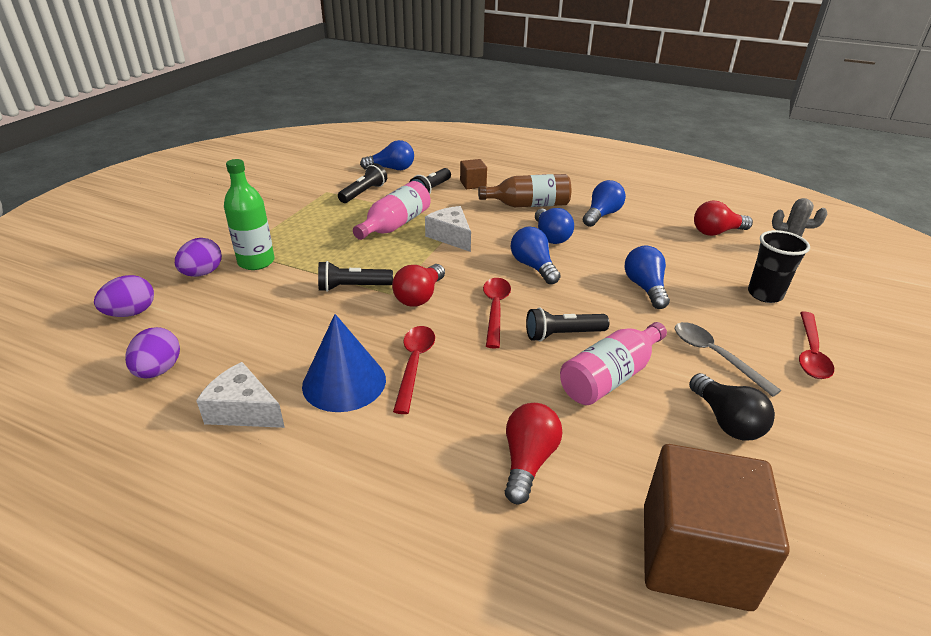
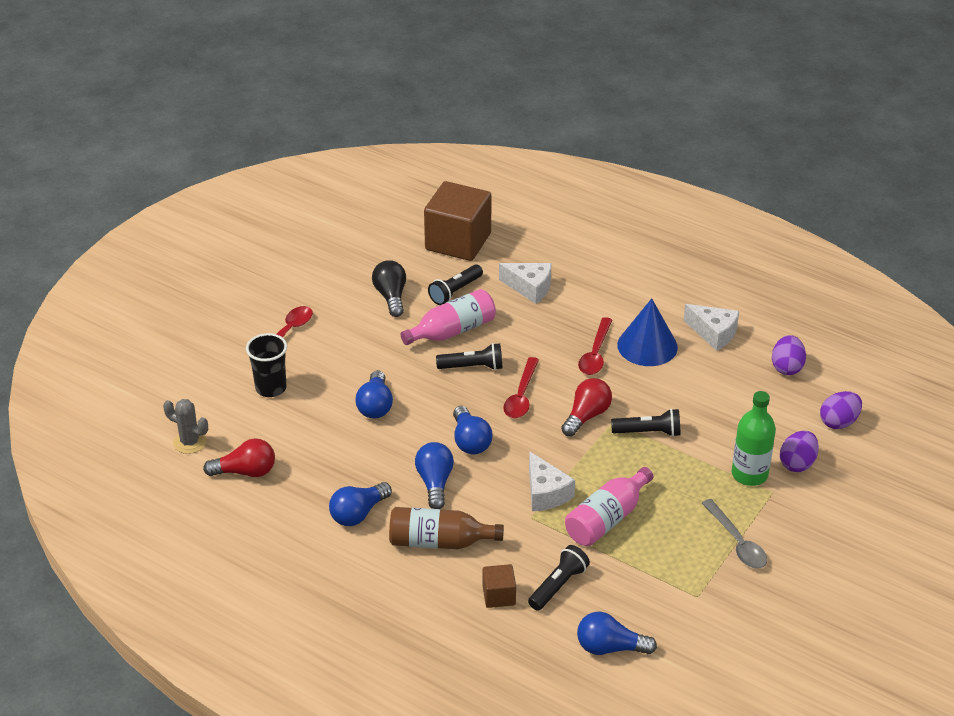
camera: 170 degrees left, 5 degrees up
black flashlight [338,163,387,203] -> black flashlight moved to [428,264,483,305]
red light bulb [505,403,562,504] -> white cheese [499,263,552,304]
grey spoon [675,322,781,397] -> grey spoon moved to [702,499,767,569]

